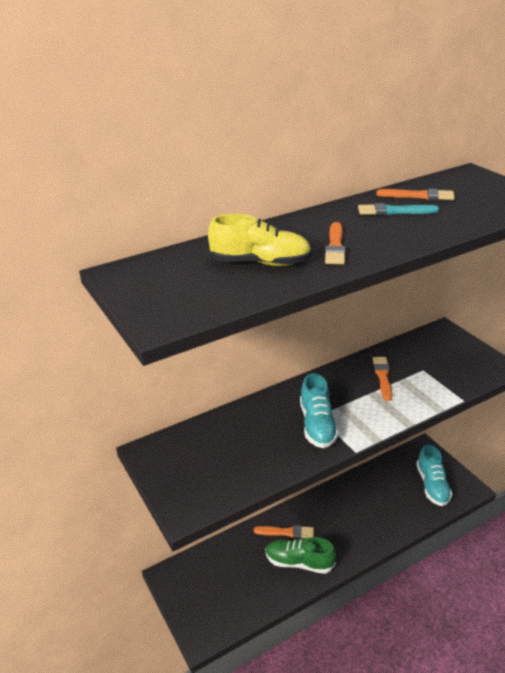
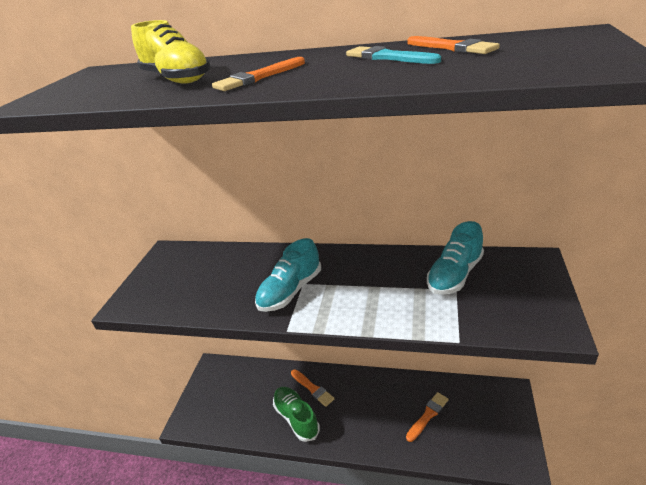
camera: 45 degrees right, 0 degrees up
orange brush [373,357,392,401] -> orange brush moved to [406,392,449,442]
turquoise shoe [416,445,452,506] -> turquoise shoe moved to [427,221,484,295]

